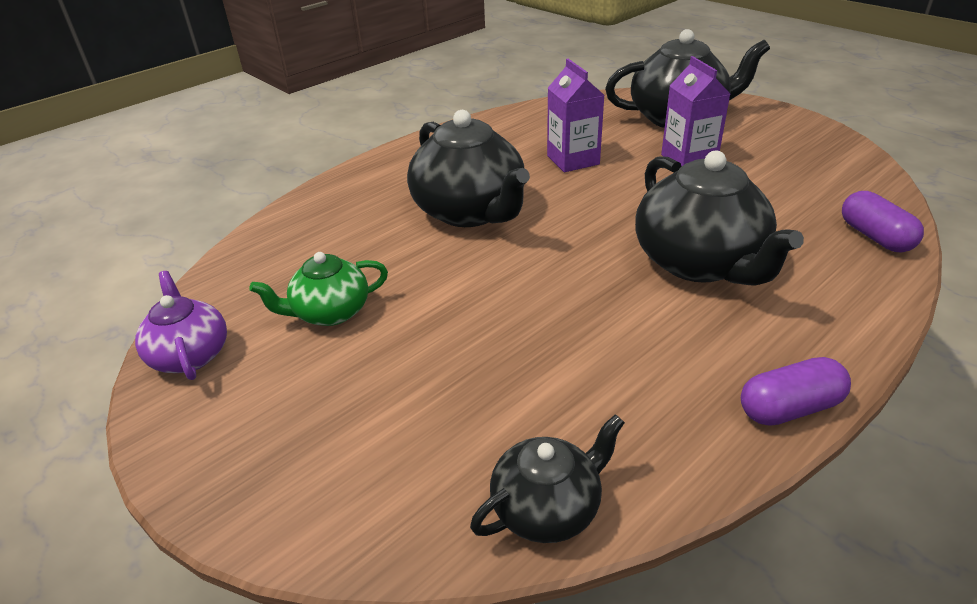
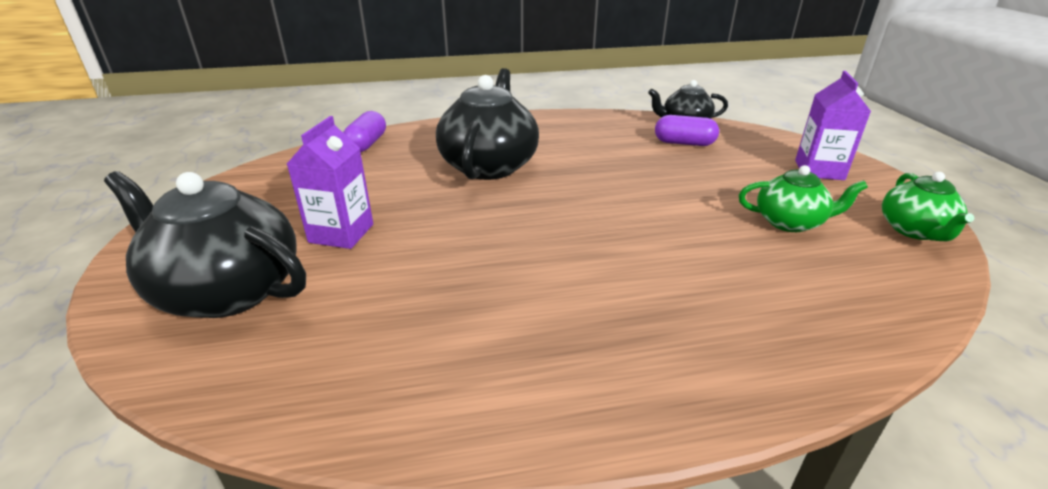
camera: 150 degrees left, 5 degrees down
purple teapot [135,271,227,380] -> green teapot [882,172,974,241]
black teapot [407,110,530,227] -> none
purple carton [547,59,604,172] -> purple carton moved to [795,71,871,180]
purple capsule [741,357,851,426] -> purple capsule moved to [655,115,719,146]

